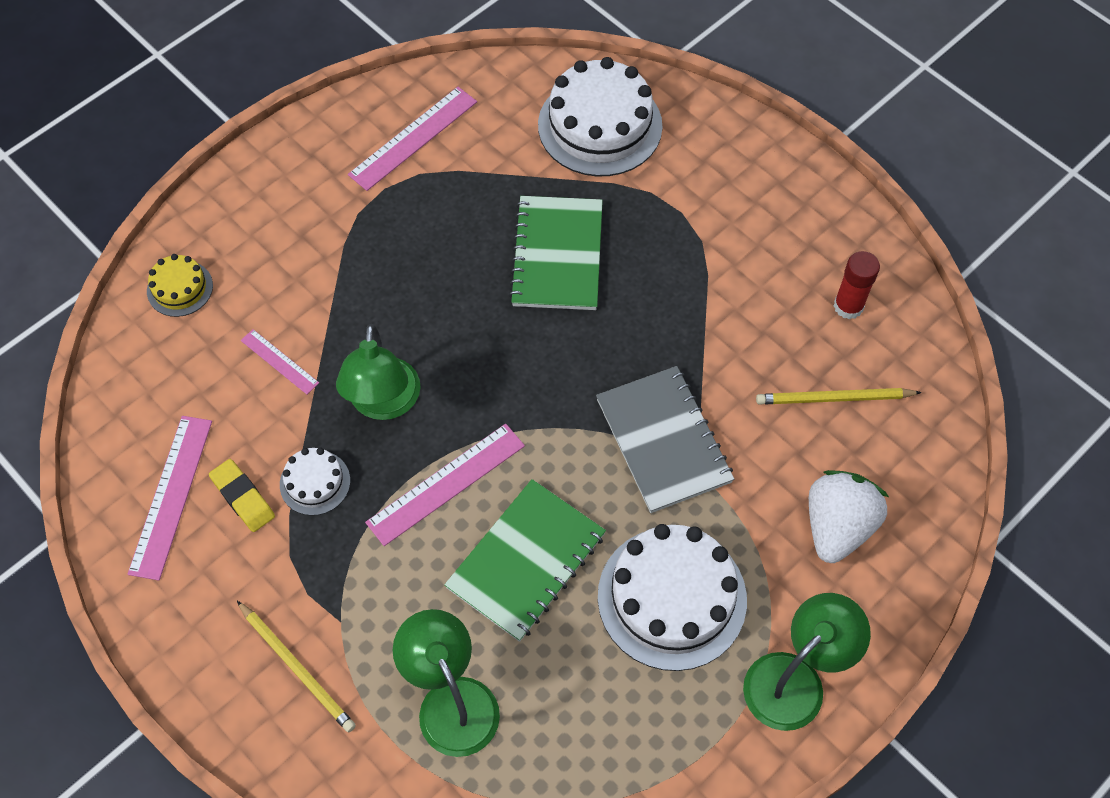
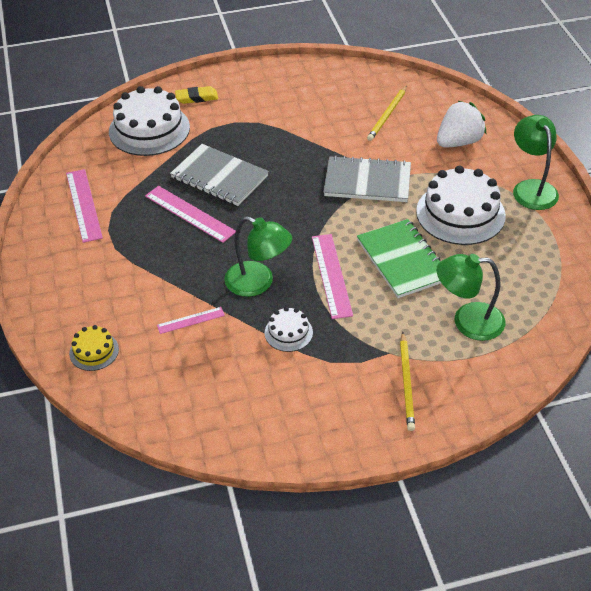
camera: 60 degrees left, 15 degrees down
pink ruler [128,416,212,581] -> pink ruler moved to [145,186,236,243]
yellow eraser [209,459,275,532] -> yellow eraser moved to [175,86,218,104]
yellow pencil [237,601,356,732] -> yellow pencil turned 105 degrees clockwise [400,332,415,431]
green notebook [509,196,603,310] -> grey notebook [170,144,269,206]
white strawberry [809,470,889,563] -> white strawberry turned 90 degrees clockwise [437,101,486,147]
red glue stick [834,251,880,320] -> none

